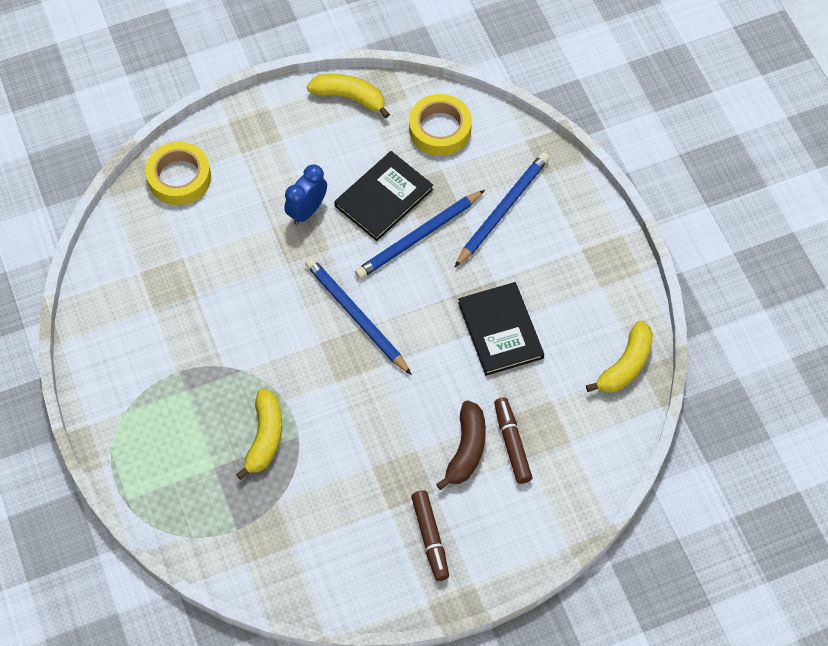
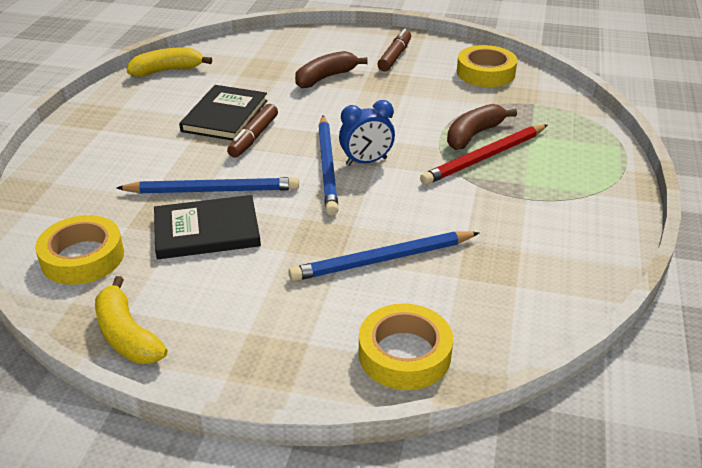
camera: 145 degrees left, 25 degrees down
yellow banana [236,389,282,480] -> brown banana [447,104,517,150]
blue clock [284,165,327,225] -> blue clock moved to [339,100,395,166]
blue pencil [455,153,549,267] -> blue pencil moved to [289,232,480,281]
brown marker [494,397,532,484] -> brown marker moved to [227,104,278,158]
none -> red pencil [420,125,548,185]
none -> yellow tape [457,45,517,87]

